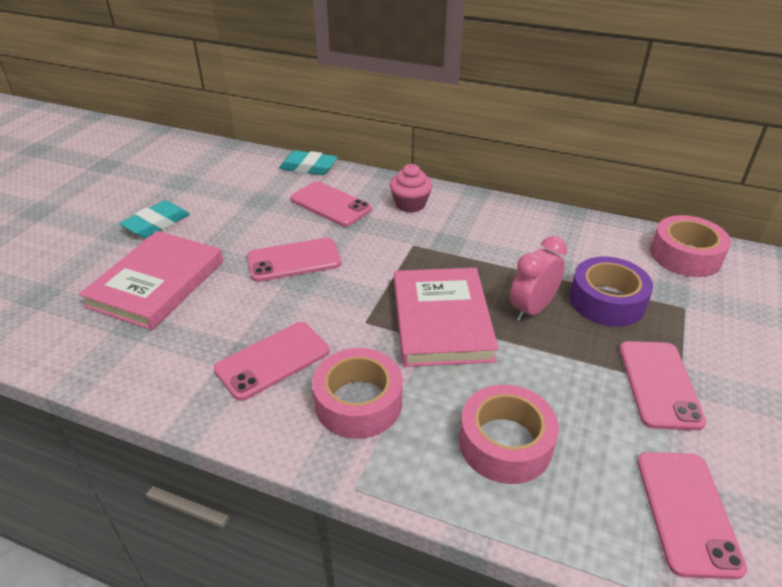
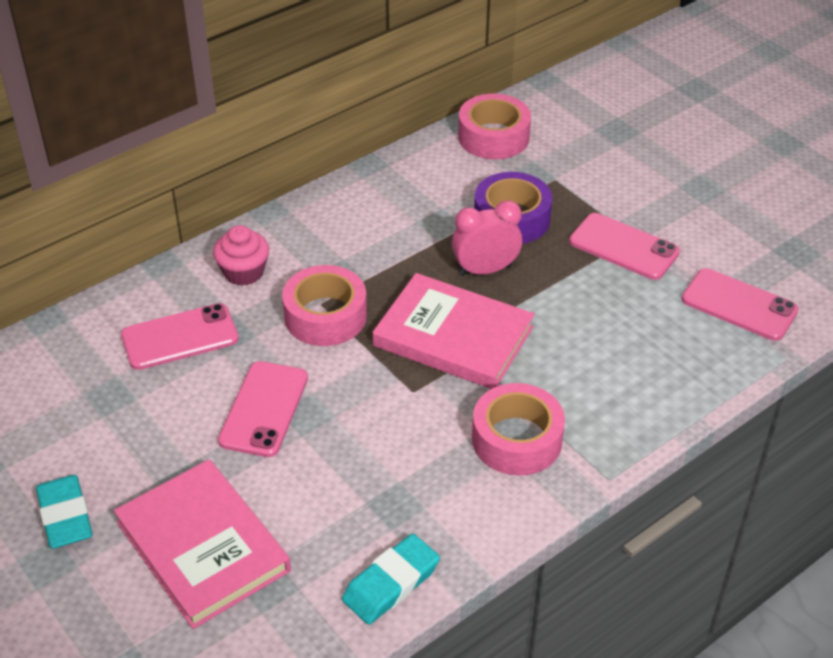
camera: 60 degrees left, 5 degrees up
pink phone [214,322,329,401] -> none
turquoise eraser [279,150,338,175] -> turquoise eraser moved to [342,534,440,625]
pink tape [459,384,559,484] -> pink tape moved to [282,265,367,346]
pink clock [510,236,567,321] -> pink clock turned 90 degrees clockwise [452,200,522,276]

